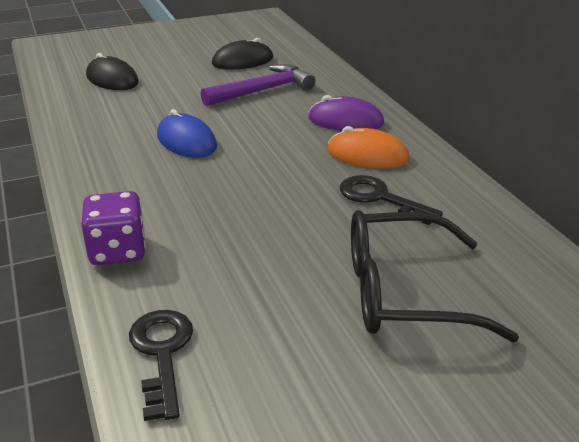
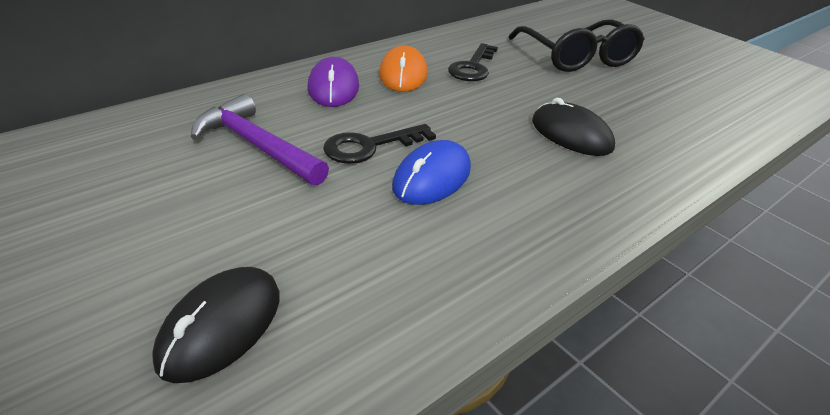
camera: 110 degrees left, 5 degrees up
purple dice [81,191,146,265] -> none
black key [129,310,193,421] -> black key moved to [323,124,436,164]
black mouse [212,38,273,70] -> black mouse moved to [532,98,615,156]

